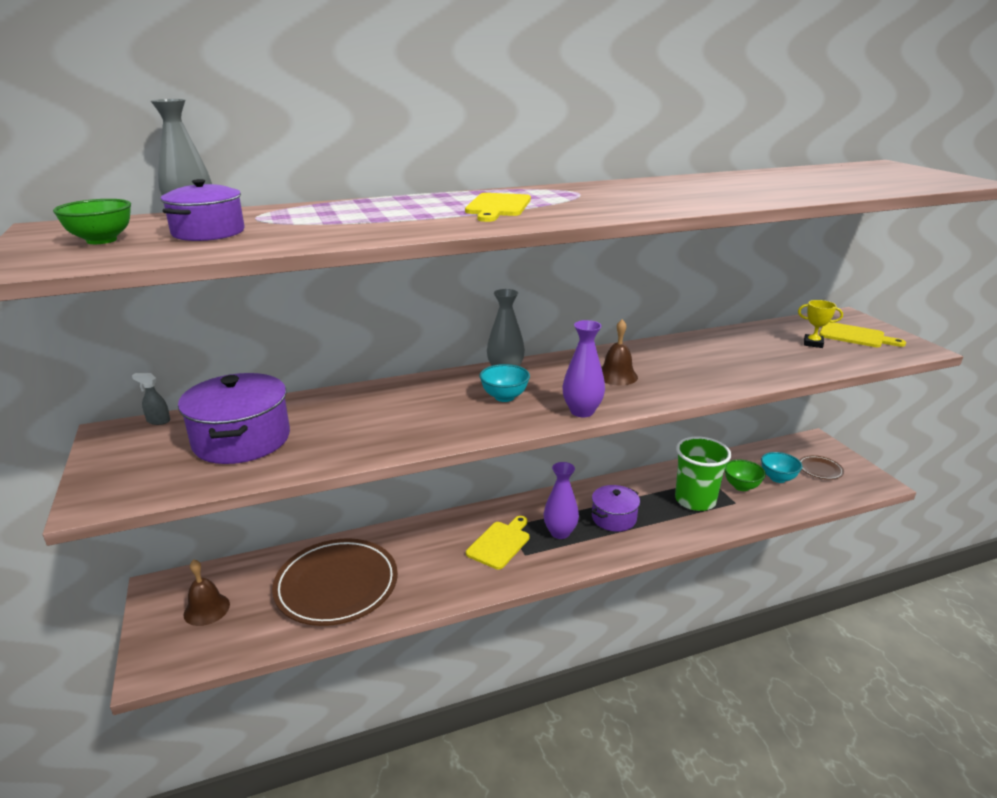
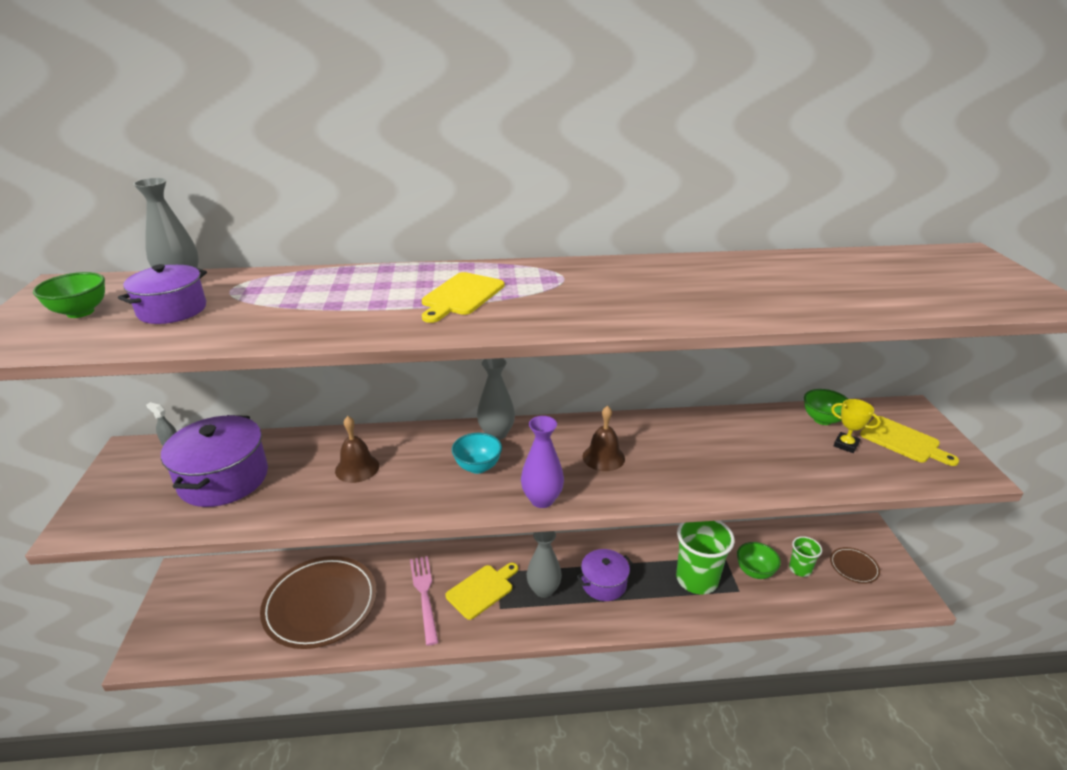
camera: 15 degrees right, 5 degrees up
brown bell [183,559,230,626] -> brown bell moved to [335,416,379,483]
purple vase [543,462,579,539] -> grey vase [527,531,562,598]
turquoise bowl [761,452,802,483] -> green cup [789,536,822,577]
none -> pink fork [410,556,438,646]
none -> green bowl [804,389,848,425]

